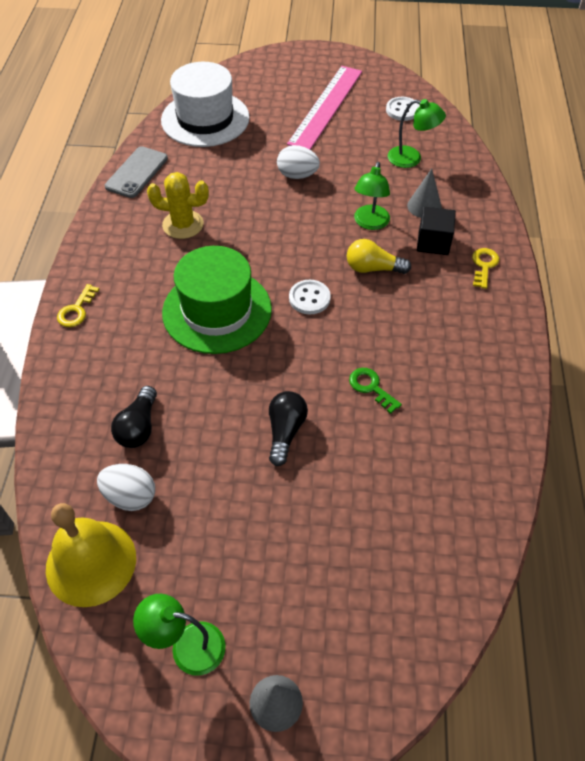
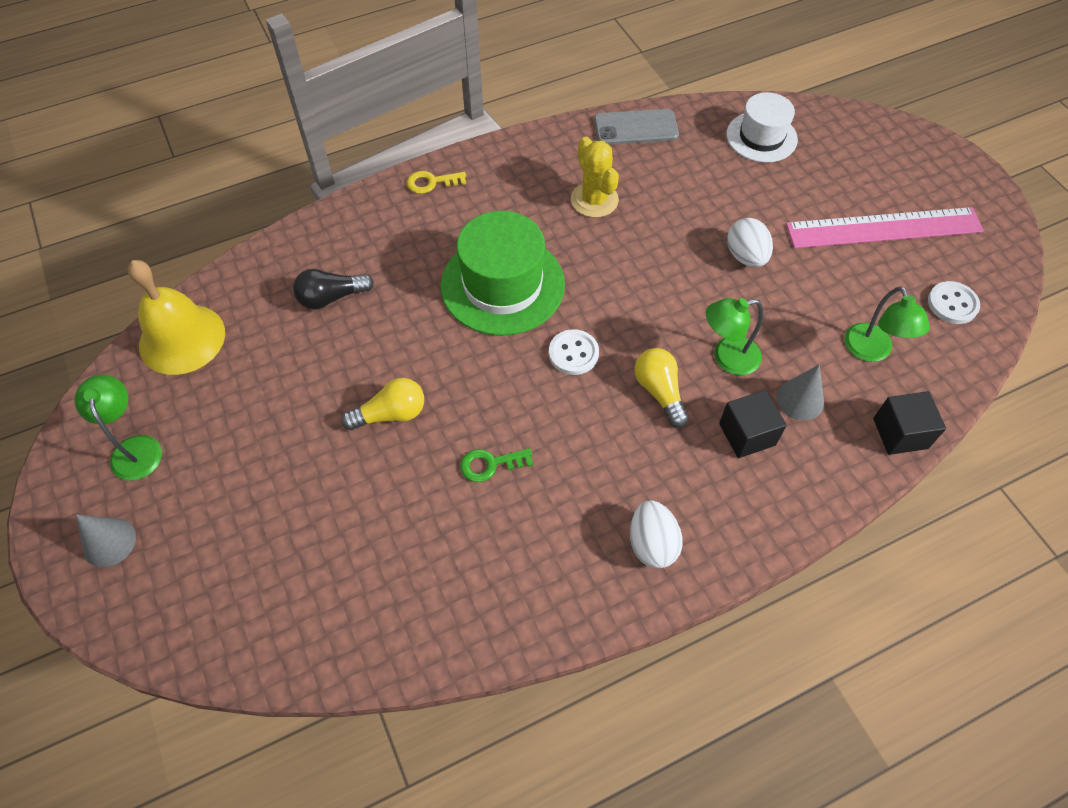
camera: 60 degrees right, 5 degrees up
white egg [97,464,155,511] -> white egg moved to [630,500,683,569]
white hat [161,62,250,147] -> white hat [726,92,798,163], size x0.64
black light bulb [269,391,308,466] -> yellow light bulb [342,378,424,430]
green key [349,368,402,414] -> green key turned 120 degrees counterclockwise [460,448,533,482]
yellow key [472,248,499,289] -> none
none -> black cube [873,391,946,455]

